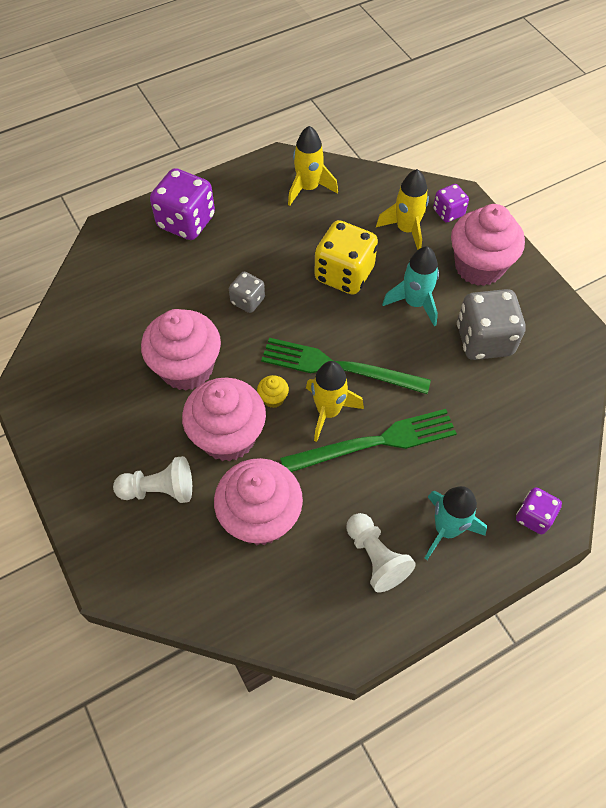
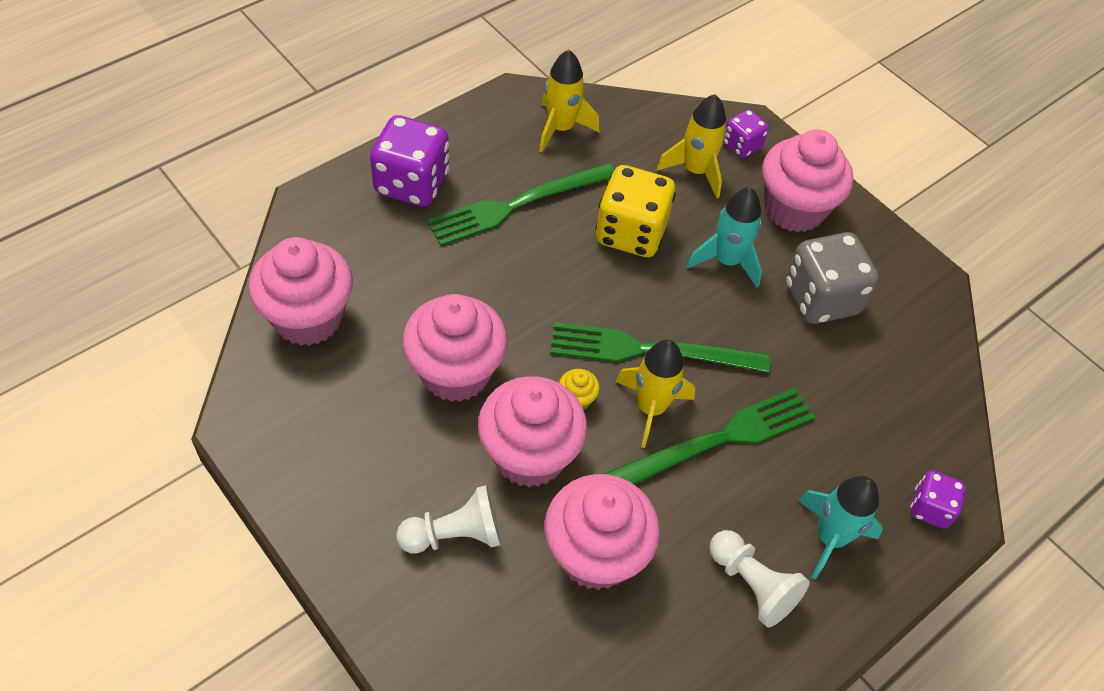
camera: 15 degrees left, 5 degrees down
grey dice [229,272,265,313] -> none
none -> pink cupcake [248,237,353,346]
none -> green fork [427,163,615,246]

